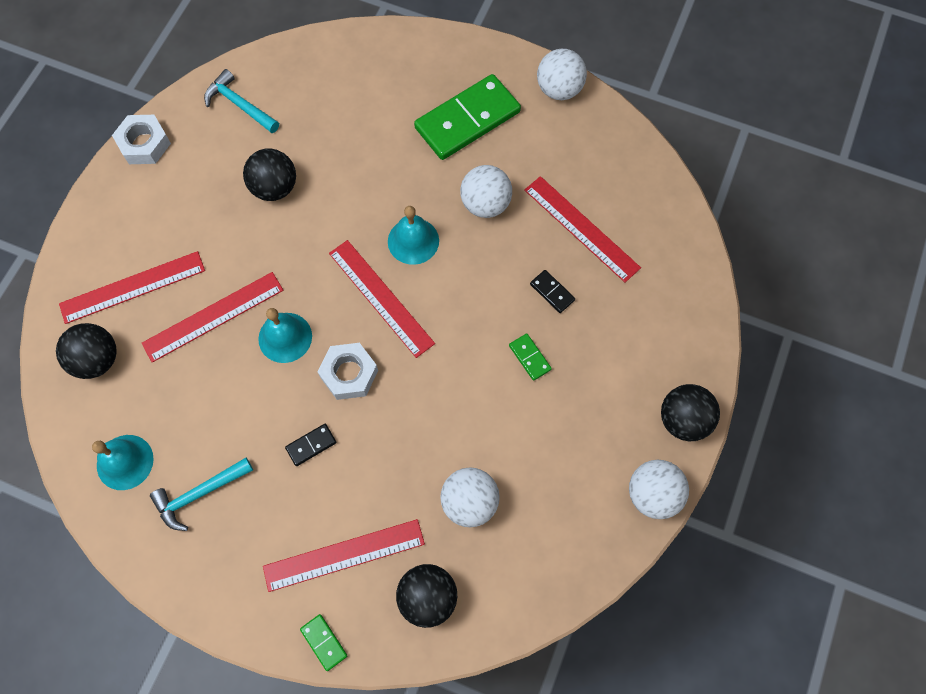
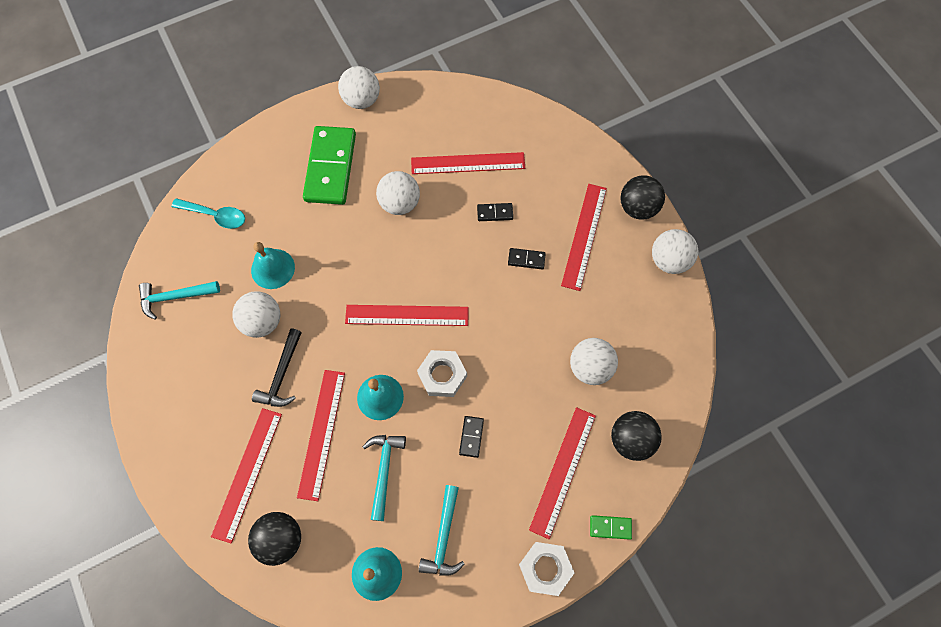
camera: 50 degrees left, 0 degrees up
white nut [112,115,171,164] -> white nut moved to [519,542,574,596]
black ball [243,148,296,201] -> white ball [232,291,280,338]
turquoise bell [388,206,439,265] -> turquoise bell moved to [251,242,295,289]
green domino [509,334,552,381] -> black domino [508,248,546,269]
none -> turquoise spoon [172,198,245,229]
none -> black hammer [252,328,302,407]
none -> turquoise hammer [362,435,406,521]
none -> red ruler [561,184,607,291]

